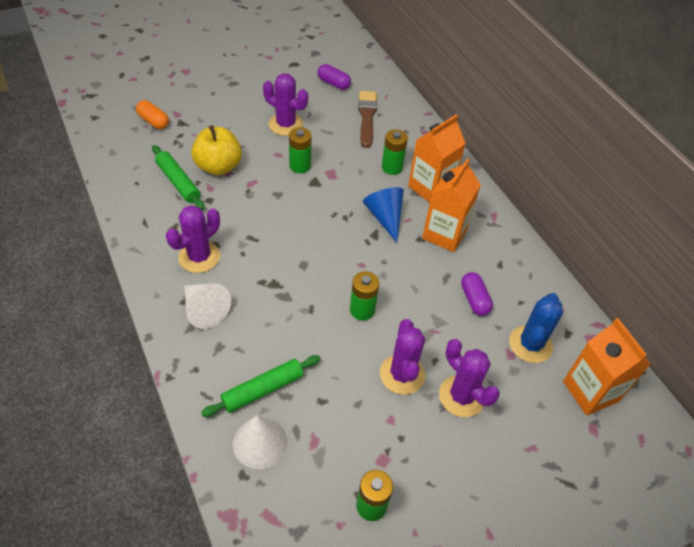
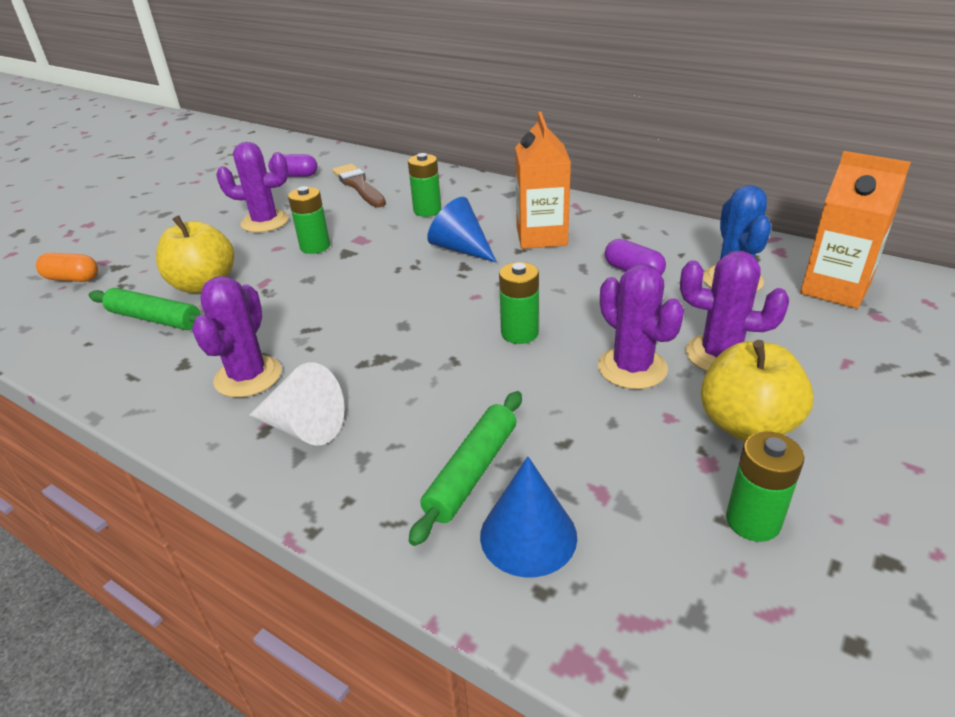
camera: 25 degrees left, 15 degrees down
white cone [233,415,287,469] -> blue cone [480,456,577,577]
orange carton [408,114,466,203] -> none
none -> yellow apple [701,340,813,441]

